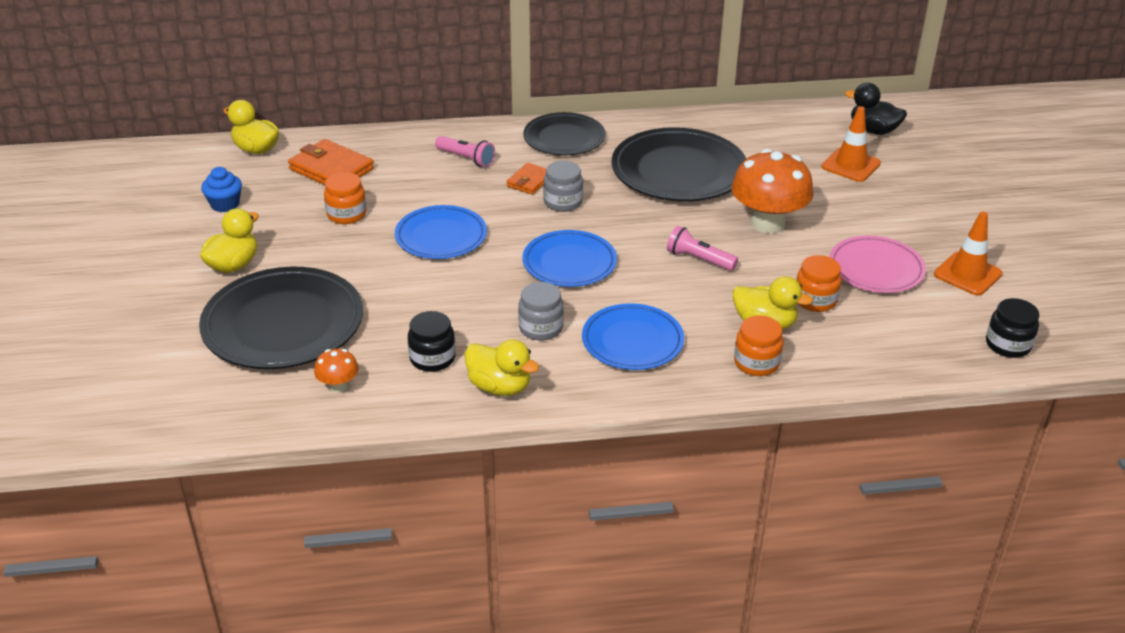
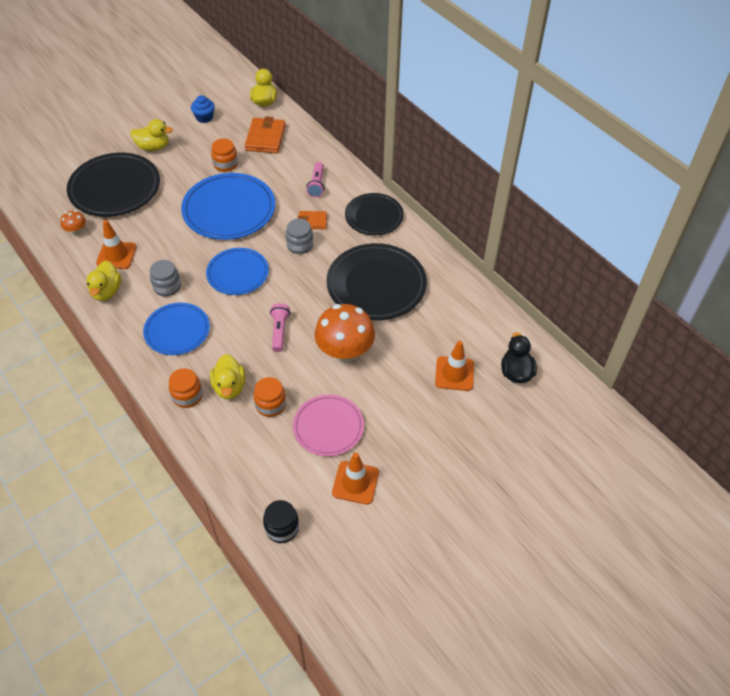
camera: 60 degrees right, 15 degrees up
blue plate [395,205,487,259] -> blue plate [181,173,275,240], size x1.59
black jar [408,311,456,372] -> orange traffic cone [96,220,137,269]

